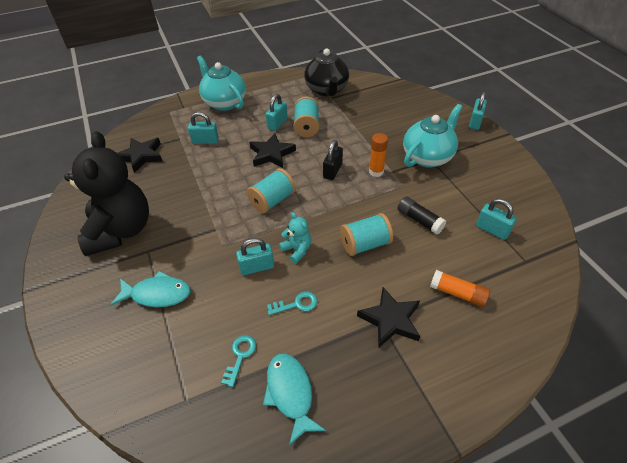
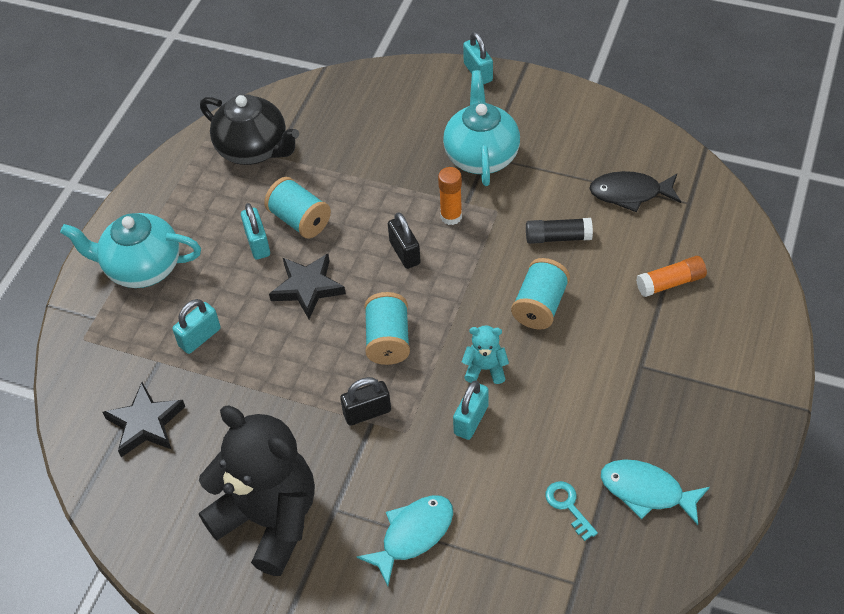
camera: 45 degrees left, 5 degrees up
turquoise key [267,292,317,315] -> none
black star [357,287,420,347] -> none
turquoise padlock [476,199,517,240] -> black fish [589,171,681,212]
none -> black padlock [340,377,391,426]

